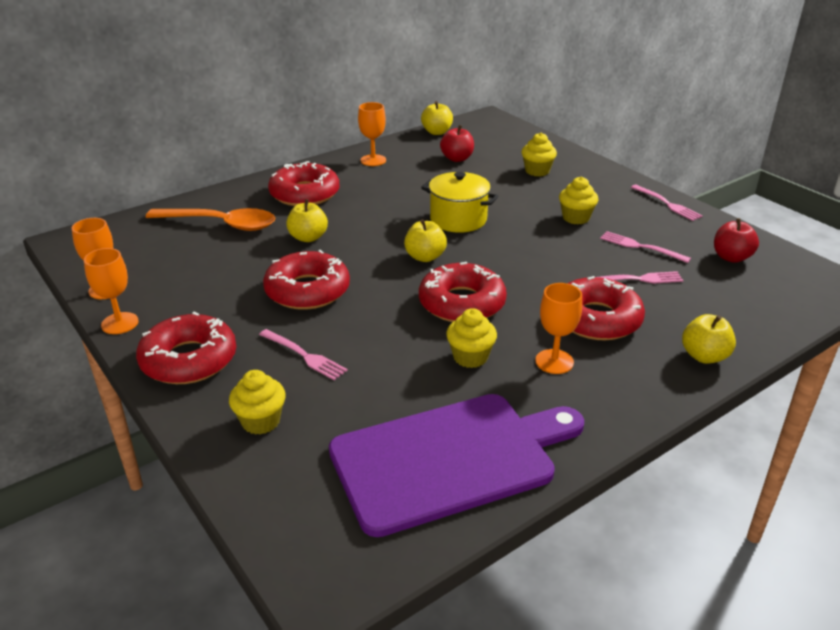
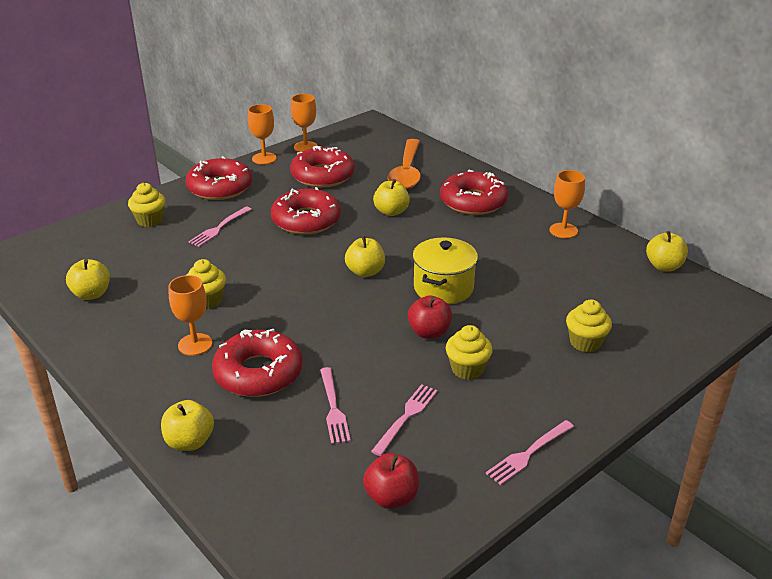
camera: 85 degrees right, 0 degrees up
purple cutting board [329,394,584,537] -> yellow apple [66,259,110,300]
red donut [419,262,507,322] -> red donut moved to [290,146,355,188]
red apple [440,125,474,162] -> red apple moved to [408,295,452,339]

